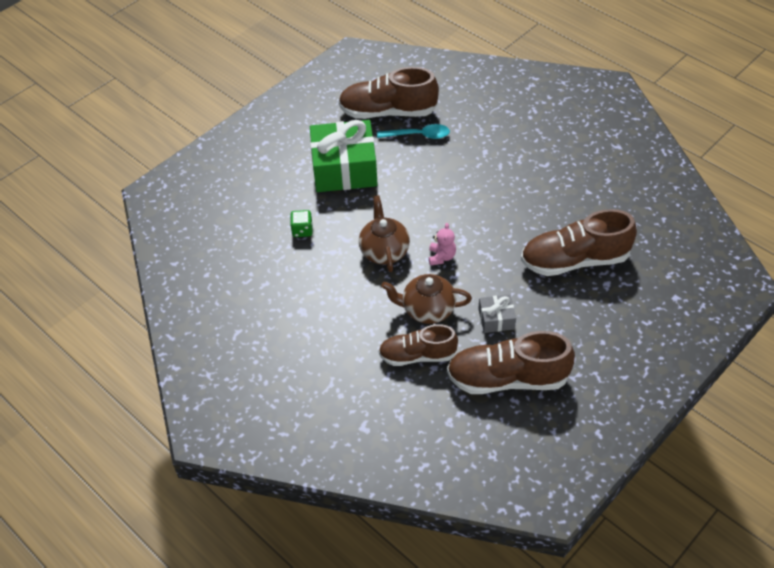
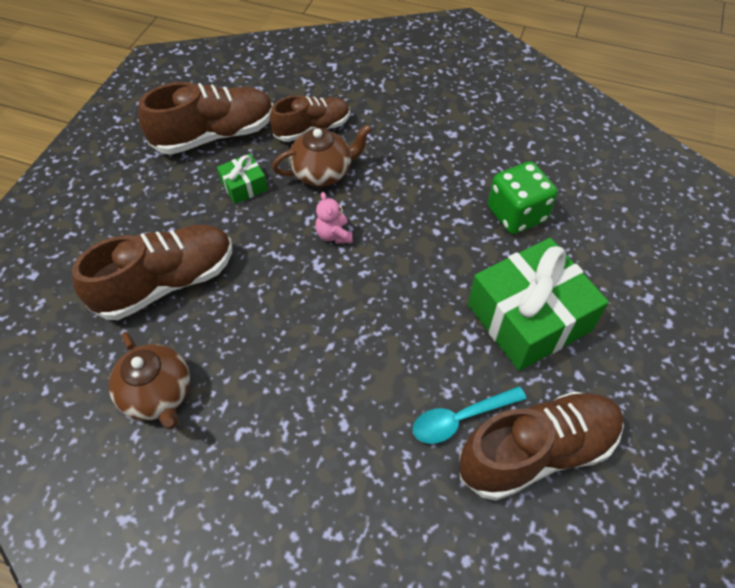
camera: 155 degrees right, 5 degrees up
green dice [290,210,313,237] -> green dice [488,161,558,234], size x1.83
brown teapot [359,195,410,272] -> brown teapot moved to [109,332,190,429]
grey gift [478,294,516,333] -> green gift [217,154,268,204]

